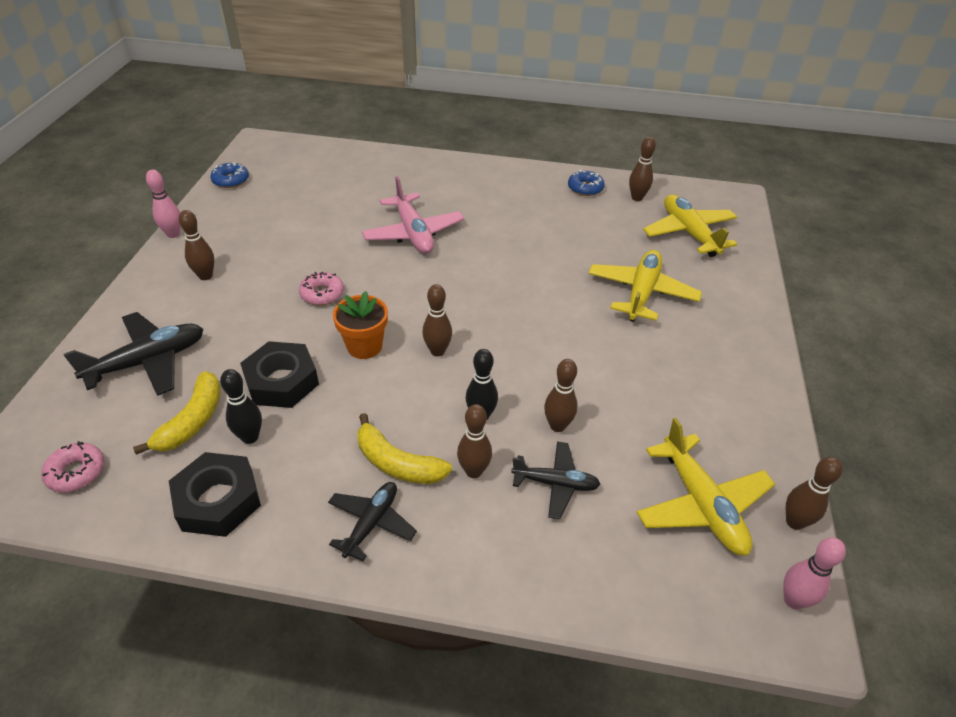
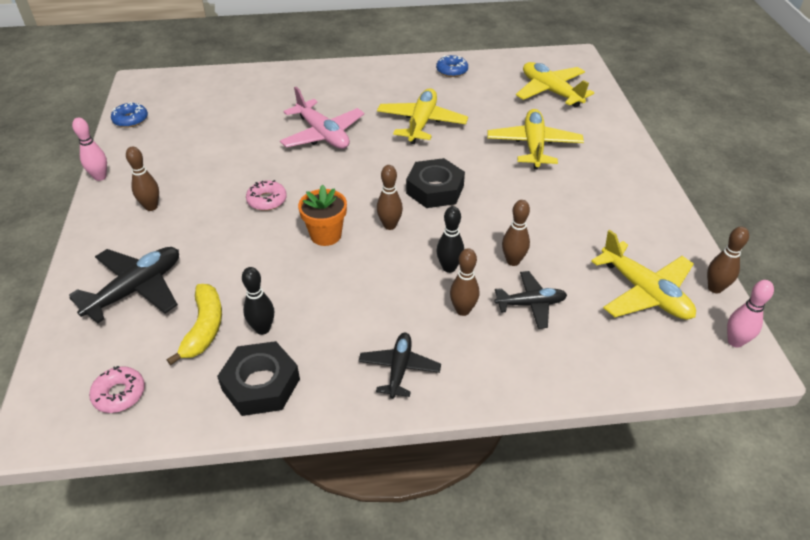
camera: 15 degrees left, 0 degrees up
black nut [240,341,319,408] -> black nut moved to [406,158,465,208]
yellow banana [357,413,452,484] -> none
brown bowling pin [629,137,656,201] -> none
none -> yellow plane [377,89,468,144]

